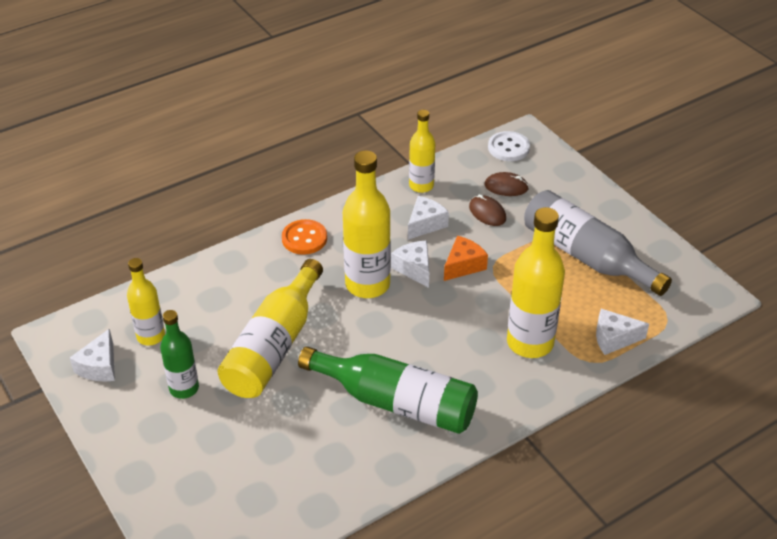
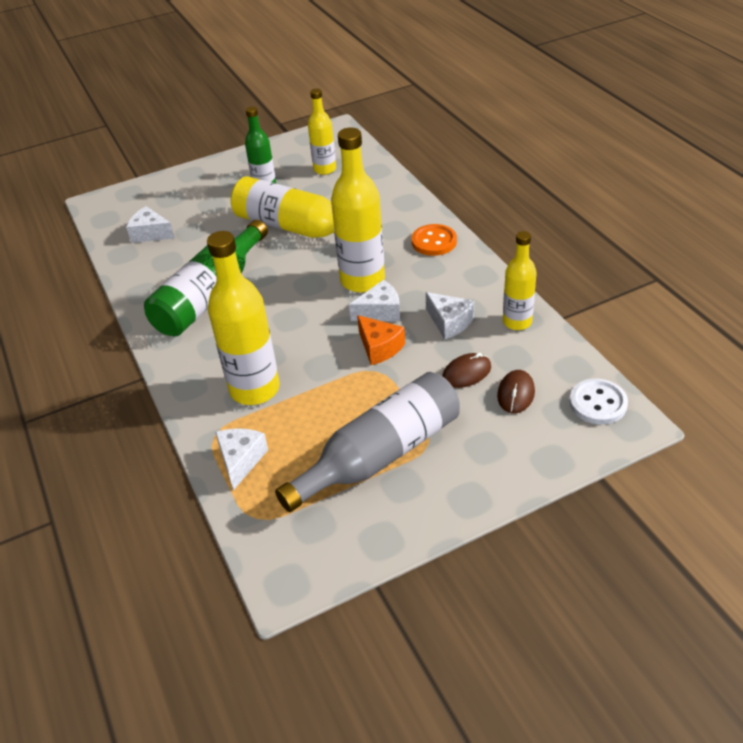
camera: 100 degrees right, 0 degrees up
white cheese [70,329,115,382] -> white cheese moved to [126,206,175,243]

